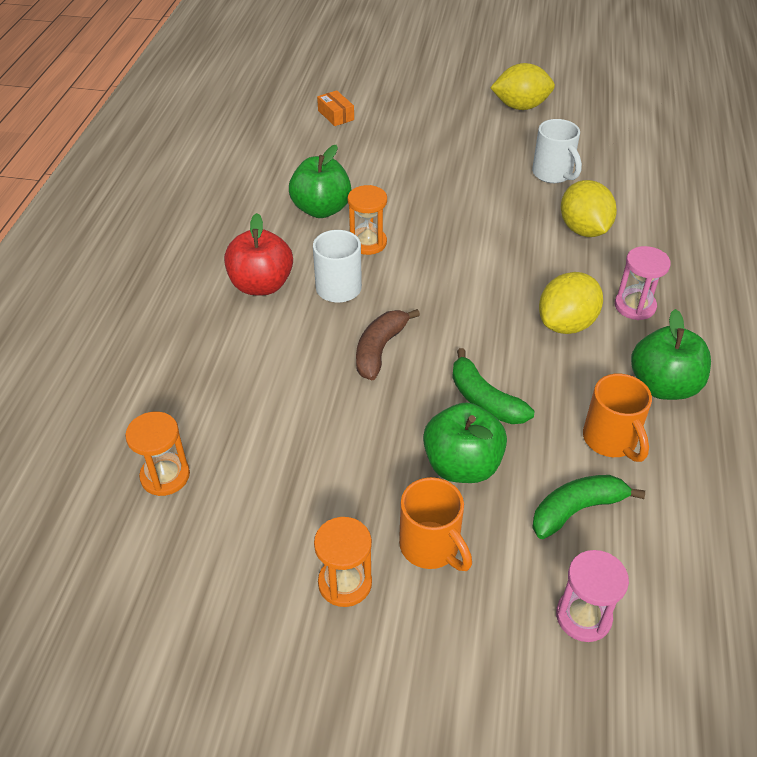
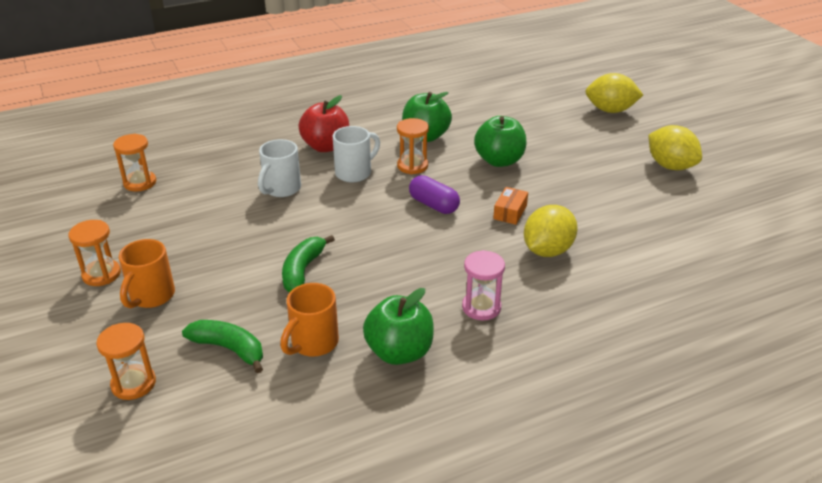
camera: 55 degrees right, 10 degrees down
orange box [317,90,354,126] -> orange box moved to [493,187,528,225]
brown banana [356,309,420,381] -> none
green apple [423,402,507,483] -> green apple moved to [474,116,526,167]
white mug [532,119,582,183] -> white mug moved to [258,139,301,197]
yellow lemon [539,272,603,334] -> yellow lemon moved to [585,73,643,113]
pink hourglass [556,550,629,642] -> orange hourglass [96,323,156,400]
none -> purple capsule [409,175,460,214]

